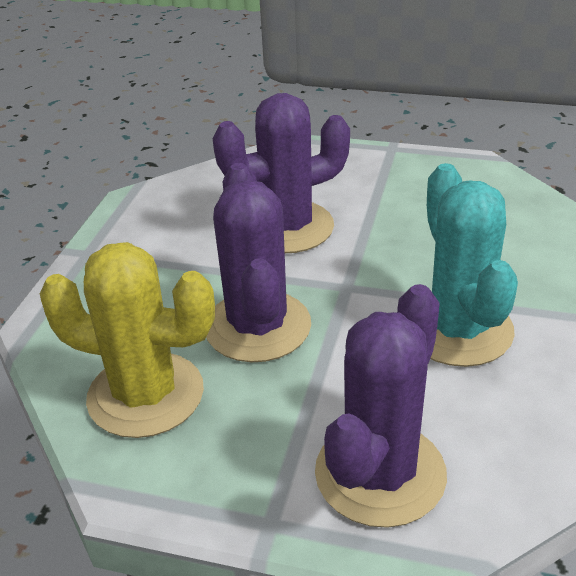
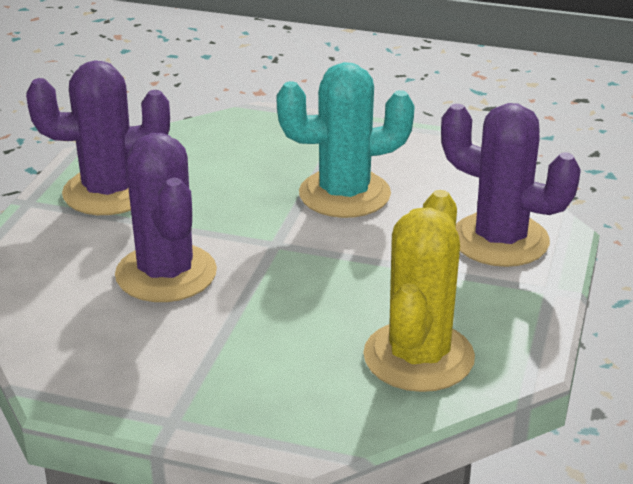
camera: 90 degrees left, 5 degrees down
purple cactus [206,163,311,362] -> purple cactus moved to [26,60,170,215]

